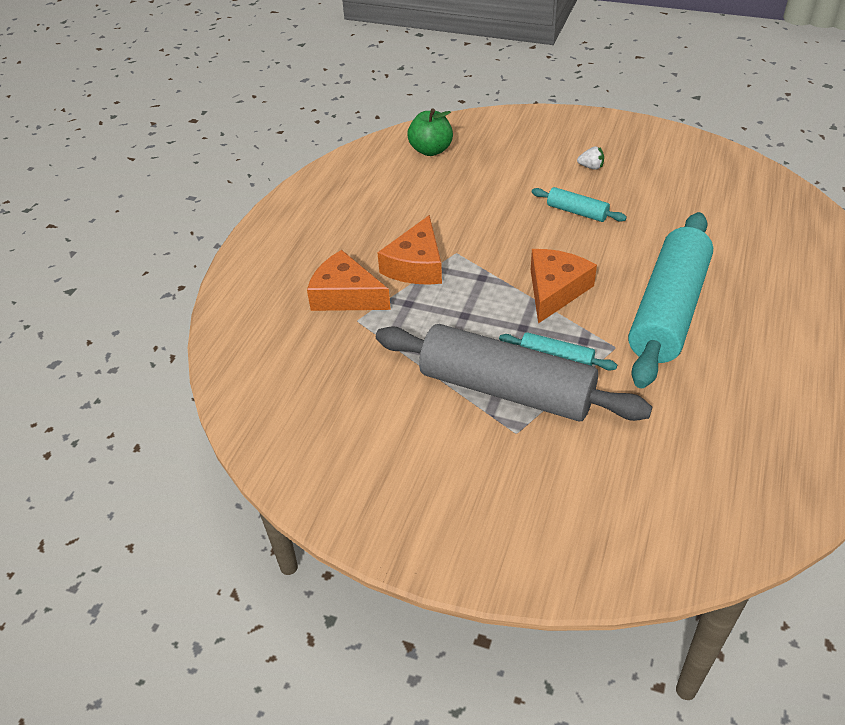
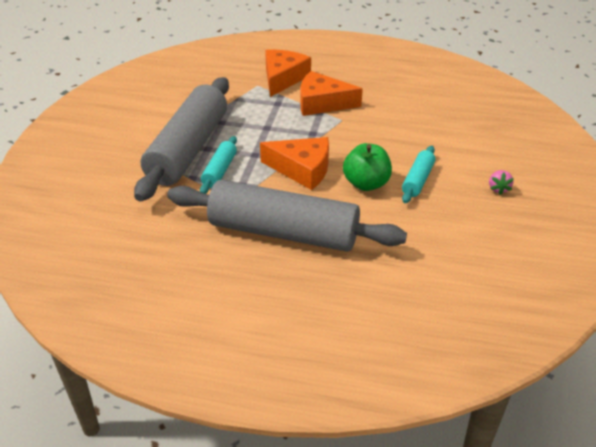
camera: 80 degrees right, 5 degrees down
green apple [407,108,453,156] -> green apple moved to [343,143,392,191]
white strawberry [577,146,604,170] -> pink strawberry [489,170,514,195]
turquoise rolling pin [628,212,713,388] -> grey rolling pin [167,180,407,252]

